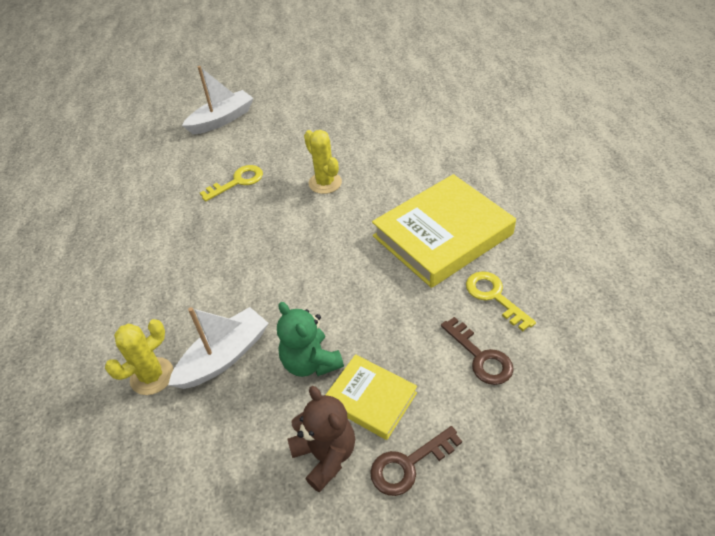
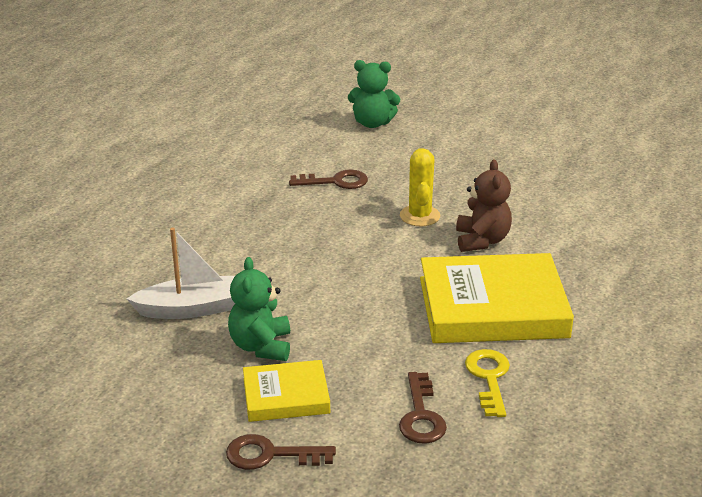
camera: 30 degrees right, 15 degrees down
yellow cactus [105,319,173,395] -> none
white boat [182,66,254,134] -> green teddy bear [348,60,400,128]
yellow key [200,165,263,202] -> brown key [289,170,368,189]
brown teddy bear [288,386,355,492] -> brown teddy bear moved to [456,160,512,252]
yellow book [326,354,417,440] -> yellow book turned 75 degrees counterclockwise [243,360,330,422]

